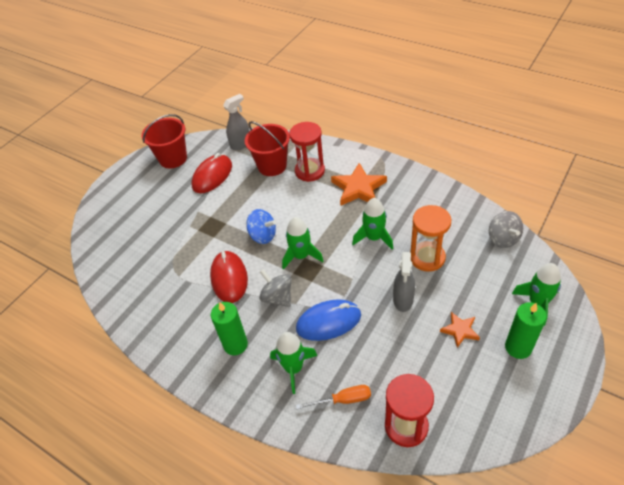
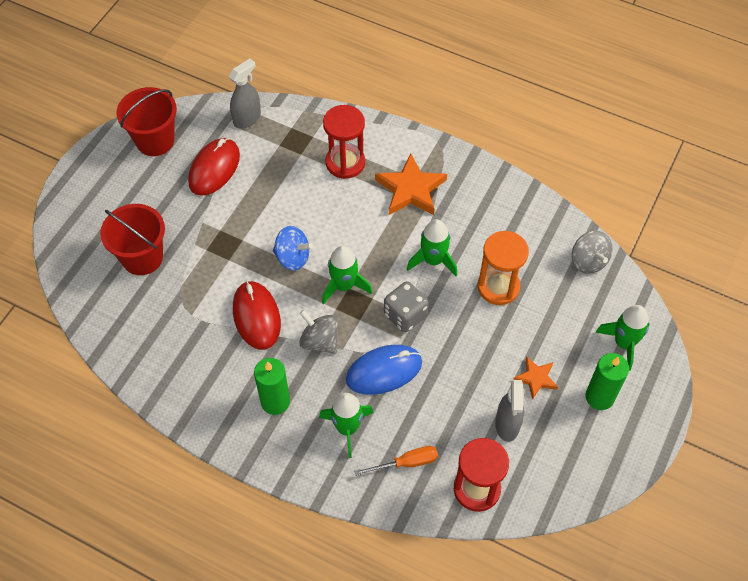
camera: 10 degrees left, 10 degrees up
red bucket [245,121,290,176] -> red bucket moved to [100,204,165,275]
grey spray bottle [393,252,415,312] -> grey spray bottle moved to [495,380,524,442]
none -> grey dice [384,281,429,332]

